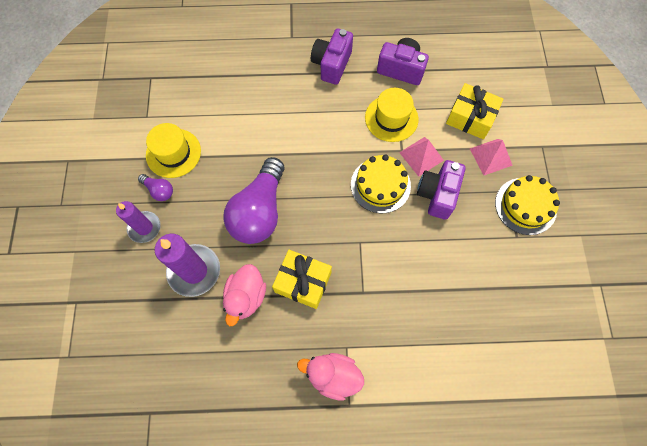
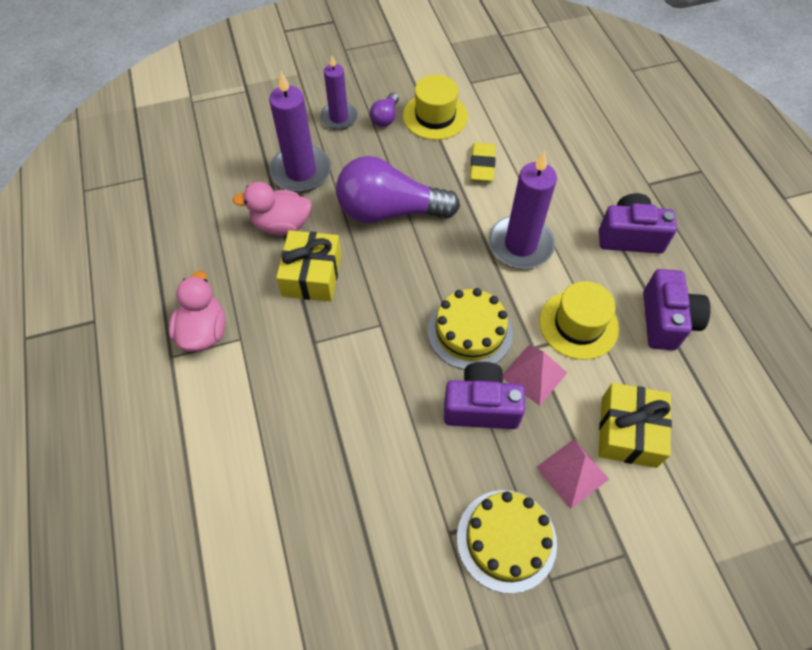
camera: 75 degrees right, 10 degrees down
none -> yellow eraser [470,142,496,182]
none -> purple candle [489,151,557,269]

